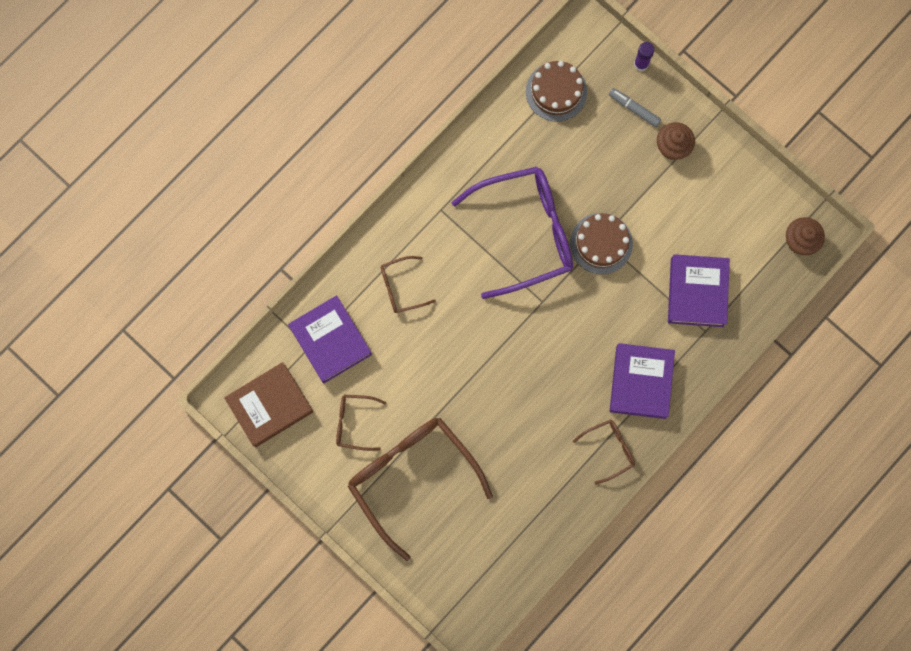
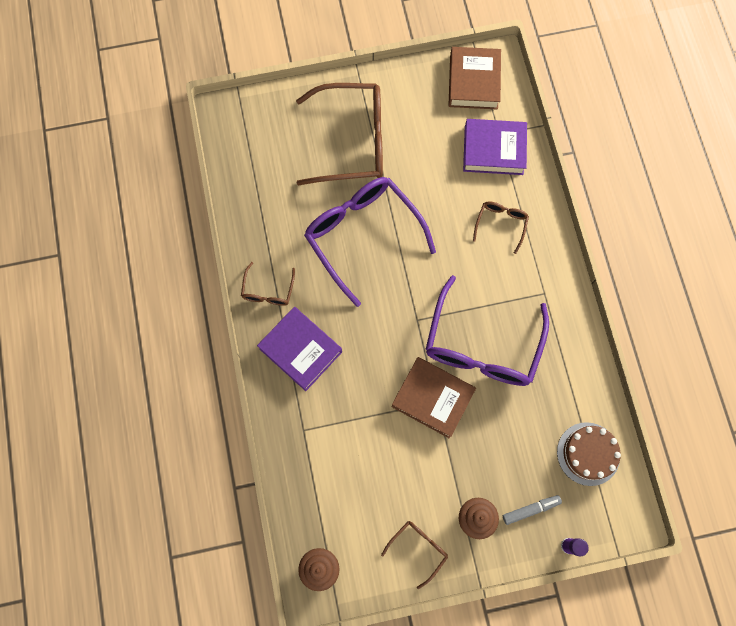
camera: 125 degrees right, 5 degrees down
brown glasses [336,395,386,451] -> brown glasses moved to [381,521,448,589]
brown cake [570,213,633,274] -> brown book [391,357,476,438]
purple book [668,254,730,327] -> none
none -> purple glasses [304,177,436,307]

